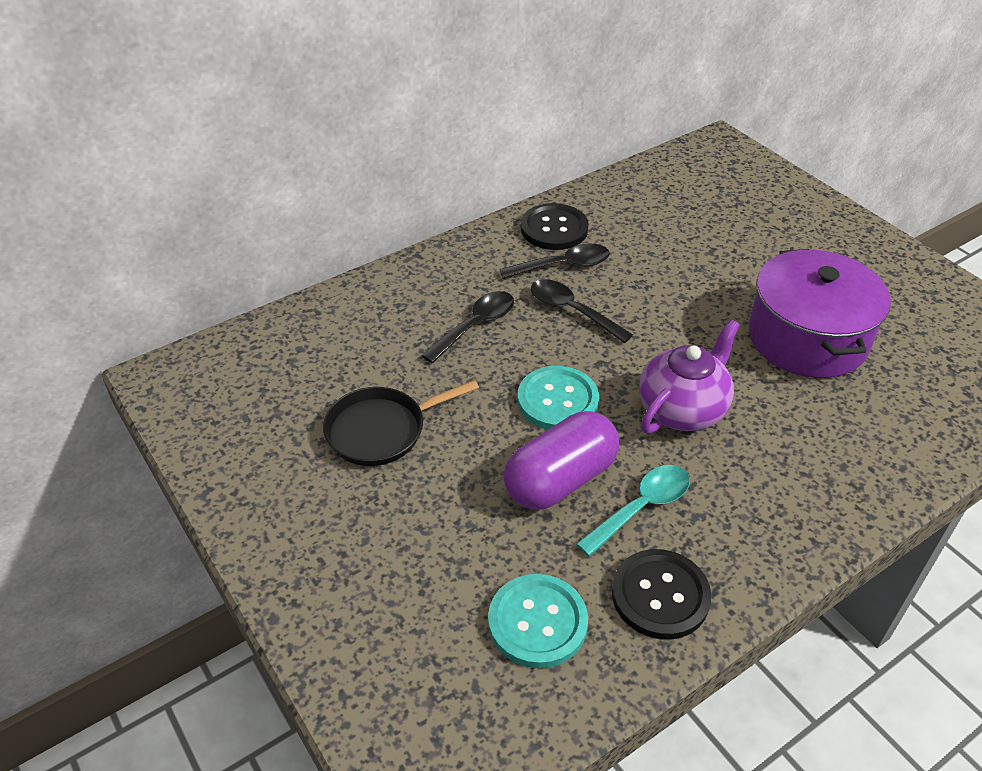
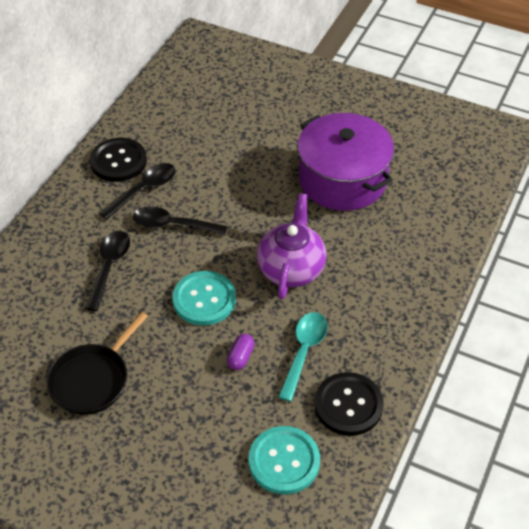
camera: 30 degrees left, 5 degrees up
purple capsule [504,411,619,510] -> purple capsule [227,334,254,370], size x0.41

